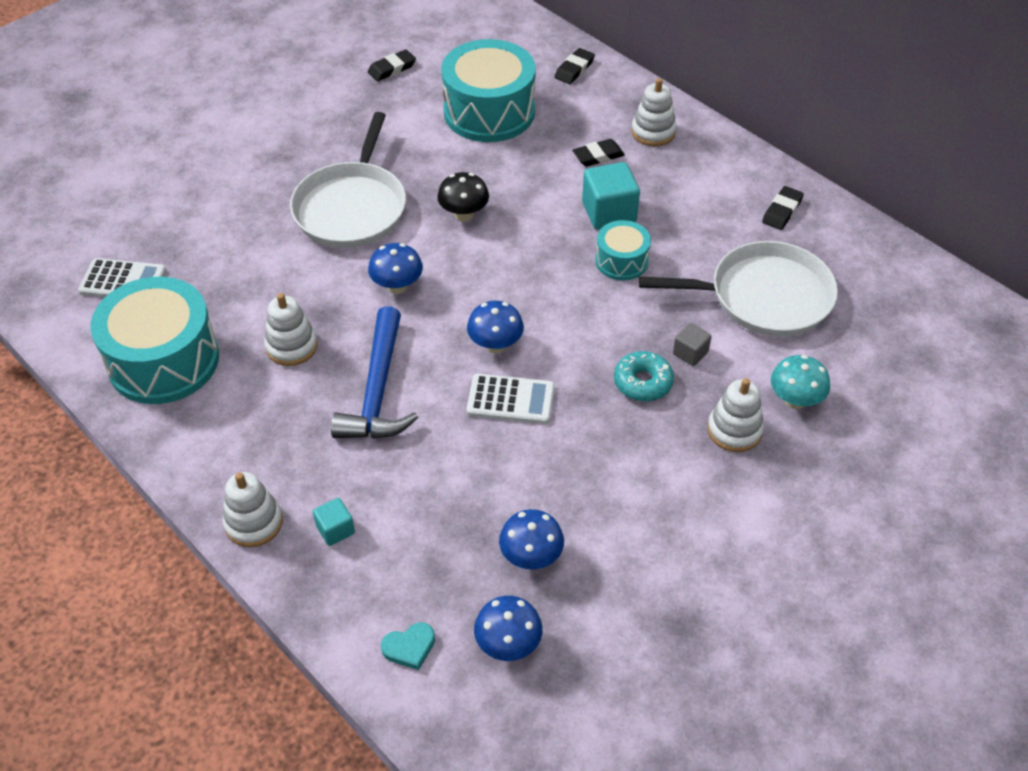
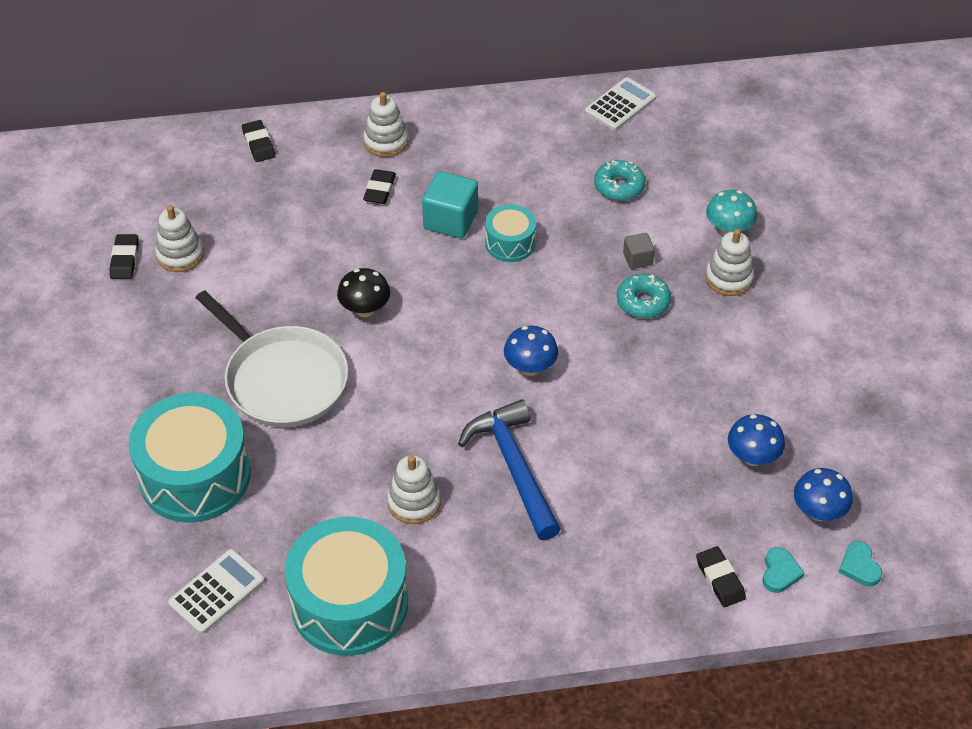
camera: 55 degrees left, 0 degrees up
white stacking toy [222,472,283,547] -> white stacking toy moved to [155,205,204,272]
turquoise cube [313,498,355,546] -> none
blue hammer [331,306,419,439] -> blue hammer turned 150 degrees counterclockwise [458,400,561,540]
blue mushroom [368,243,423,294] -> none
turquoise drum [441,39,536,142] -> turquoise drum moved to [129,393,251,523]
white calculator [467,374,555,424] -> white calculator moved to [585,77,656,131]
white pan [638,241,838,336] -> turquoise donut [594,160,645,201]
black eraser [762,186,804,230] -> black eraser moved to [696,546,746,607]
none -> turquoise heart [838,541,882,586]

